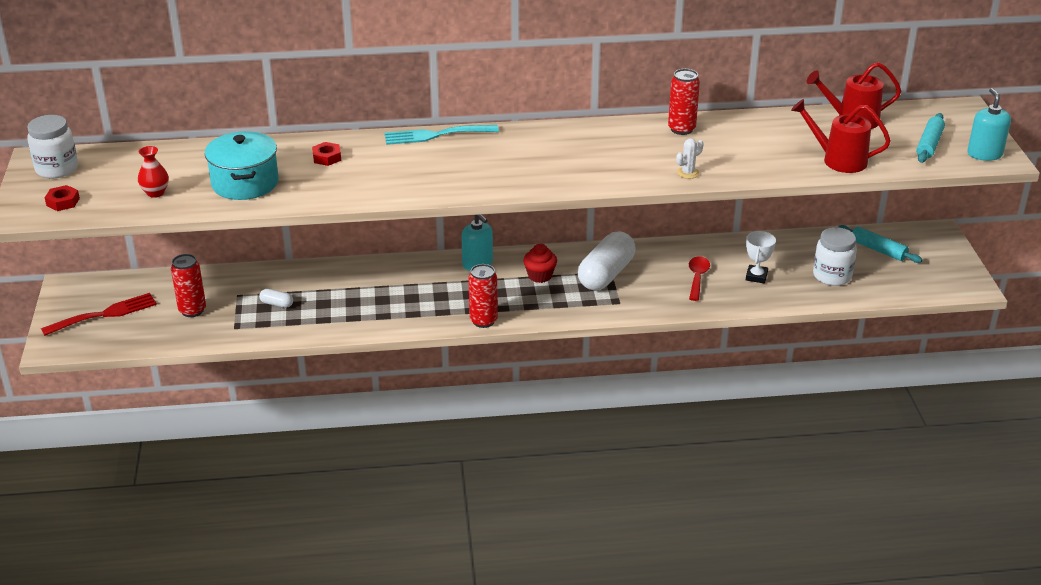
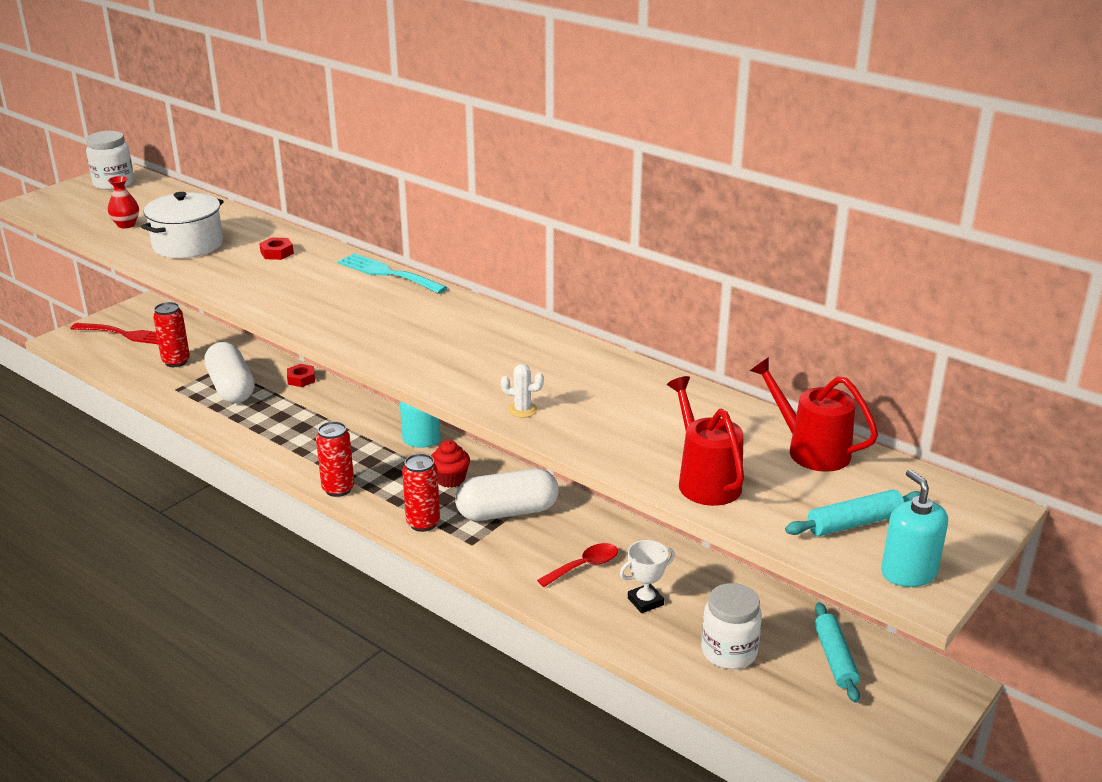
camera: 45 degrees right, 5 degrees down
red nut [45,185,80,211] -> red nut moved to [287,364,315,387]
turquoise pot [205,131,279,200] -> white pot [141,192,224,258]
white capsule [259,289,293,308] -> white capsule [204,342,255,403], size x2.39
red can [668,69,700,135] -> red can moved to [402,453,440,532]
turquoise soap dispenser [967,88,1011,161] -> turquoise soap dispenser turned 60 degrees counterclockwise [881,469,948,587]

